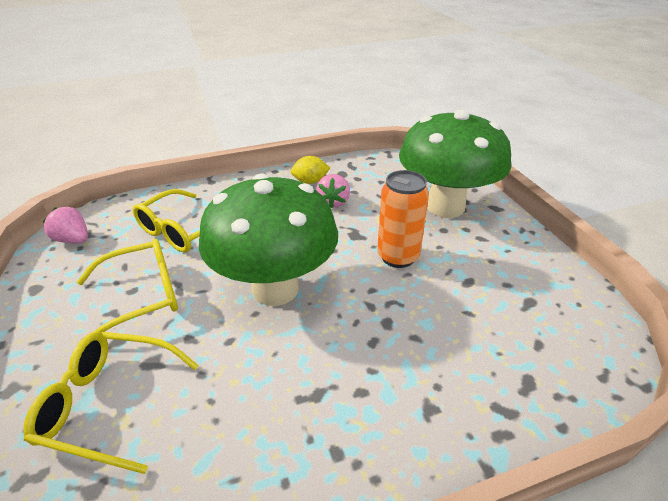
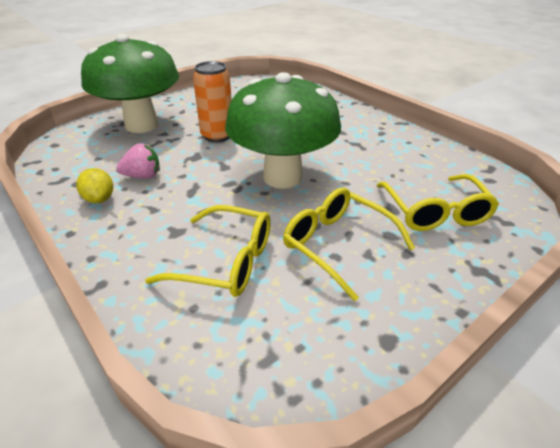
camera: 110 degrees left, 0 degrees up
pink strawberry [42,207,88,243] -> none

